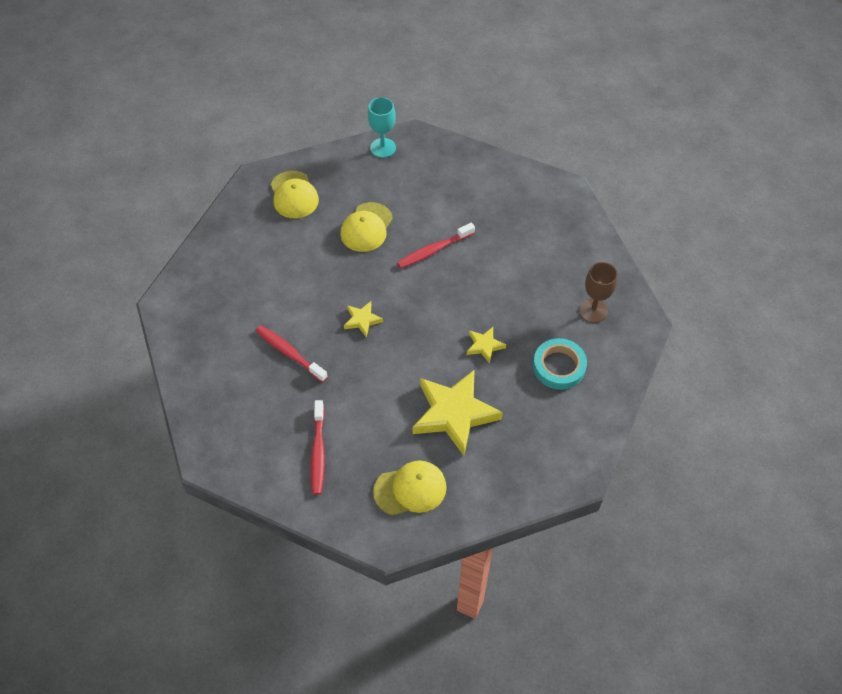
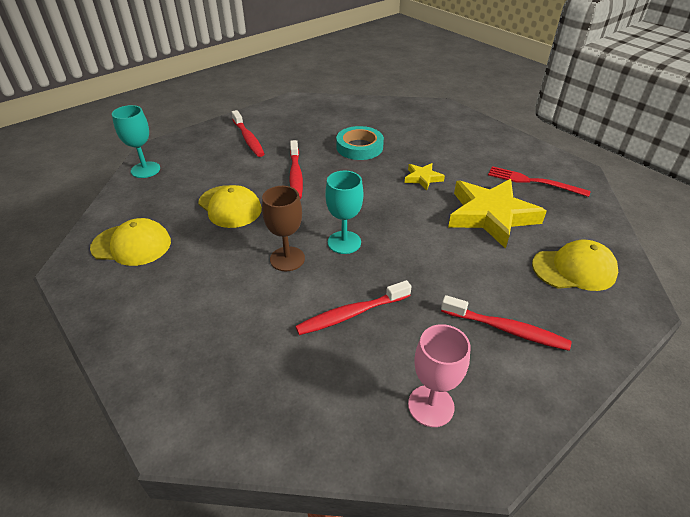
camera: 65 degrees left, 15 degrees down
yellow star [344,301,383,337] -> turquoise goblet [325,171,363,254]
yellow cap [373,460,447,515] -> yellow cap turned 75 degrees clockwise [532,240,618,291]
turquoise tape [533,338,587,390] -> turquoise tape moved to [336,126,384,160]
brown goblet [579,262,618,323] -> brown goblet moved to [262,186,305,271]
none -> red toothbrush [232,110,264,157]
none -> pink goblet [408,324,471,427]
none -> red fork [488,166,591,197]

